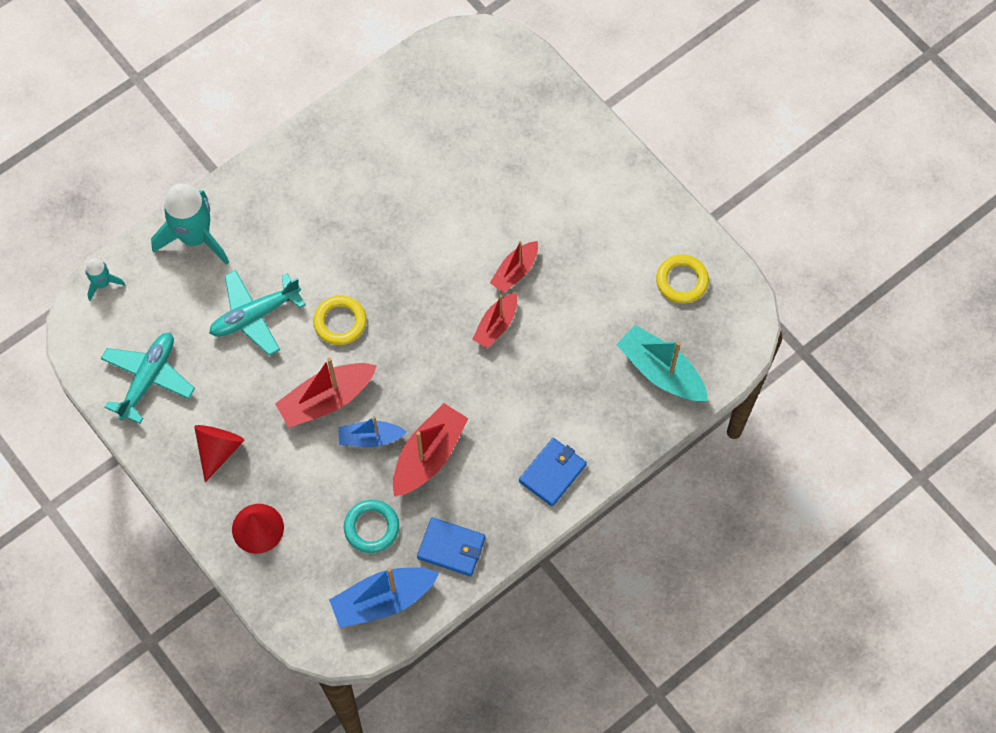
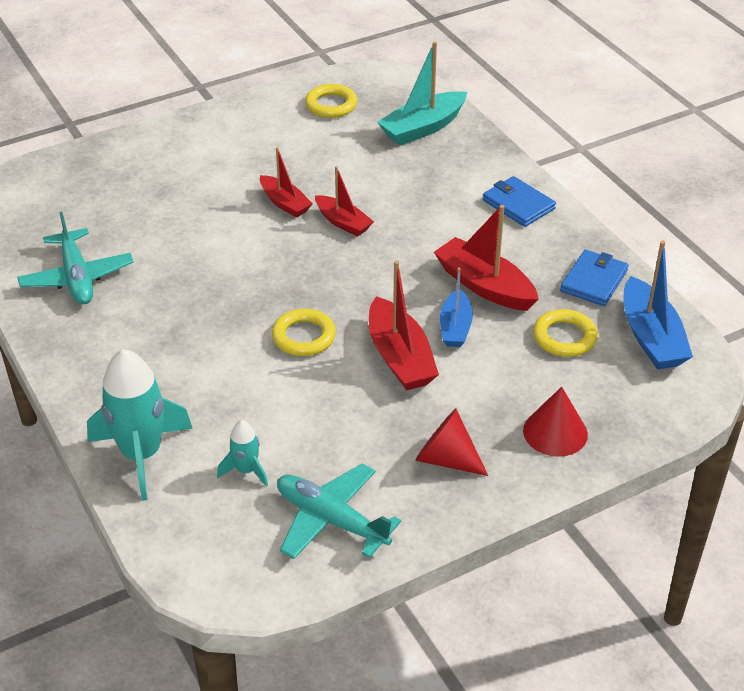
camera: 80 degrees left, 25 degrees down
turquoise rocket [85,258,125,301] -> turquoise rocket moved to [217,421,268,487]
turquoise plane [209,270,305,356] -> turquoise plane moved to [17,212,134,304]
turquoise ring [344,499,399,553] -> yellow ring [533,309,598,357]

